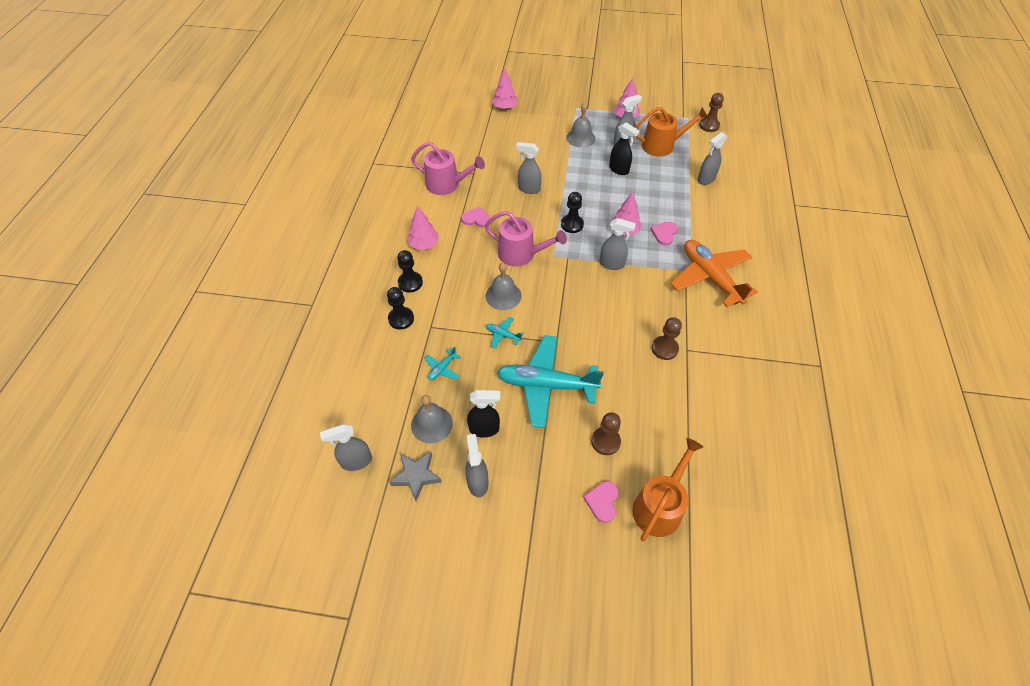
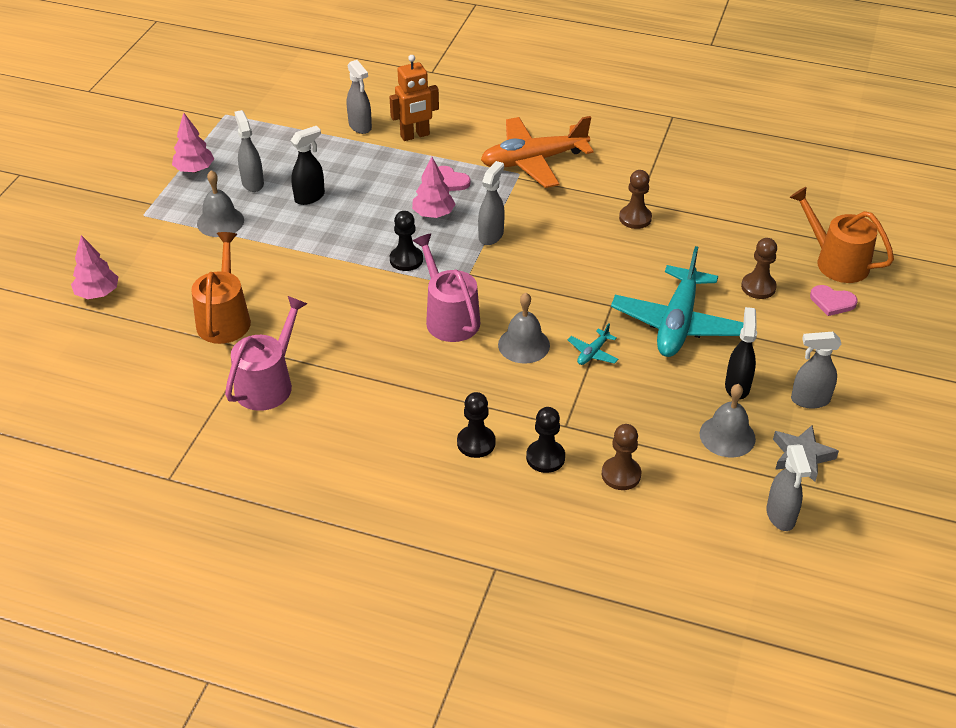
camera: 80 degrees left, 10 degrees down
pink tree [407,206,439,250] -> none
turquoise plane [424,347,461,380] -> none
pink heart [461,207,490,227] -> none
pink watering can [485,211,567,267] -> pink watering can turned 60 degrees counterclockwise [413,234,480,342]
grey spray bottle [516,142,542,194] -> none
orange watering can [635,107,708,157] -> orange watering can moved to [191,232,251,344]
brown pawn [699,93,724,132] -> brown pawn moved to [602,424,641,490]
none -> orange robot [389,55,439,141]

